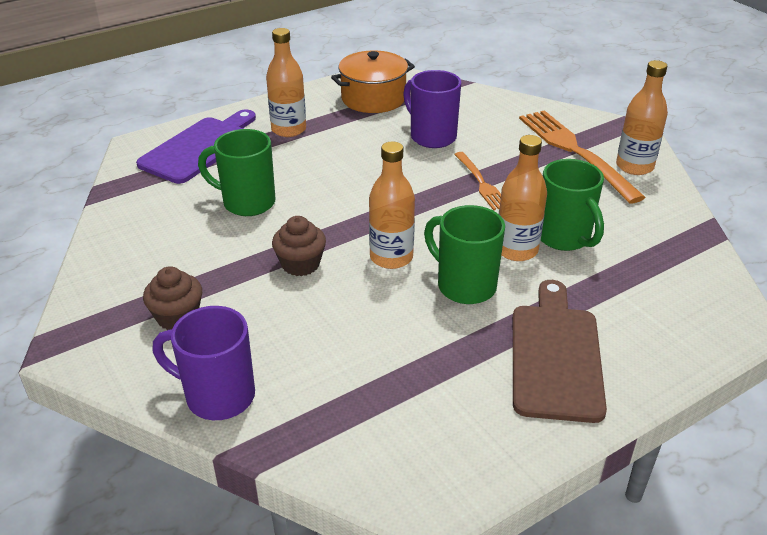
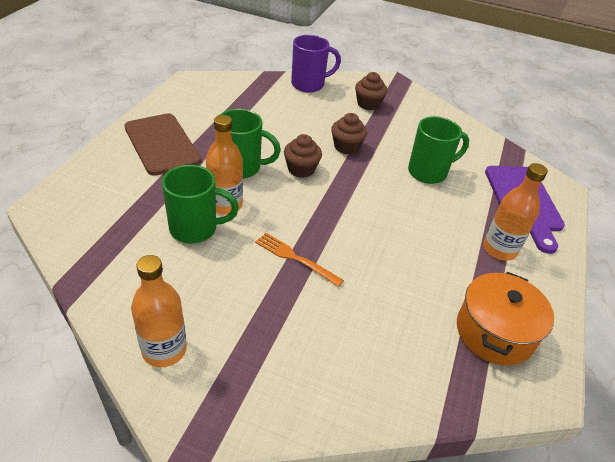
camera: 140 degrees right, 5 degrees up
orange bottle [369,142,415,269] -> brown cupcake [284,134,322,178]
purple mug [403,70,461,148] -> none
orange fork [519,110,646,204] -> none
green mug [541,159,604,251] -> green mug turned 150 degrees clockwise [162,165,239,243]

